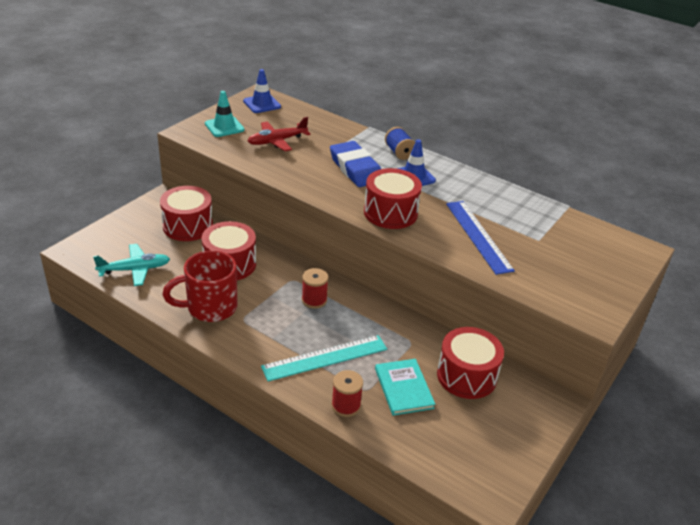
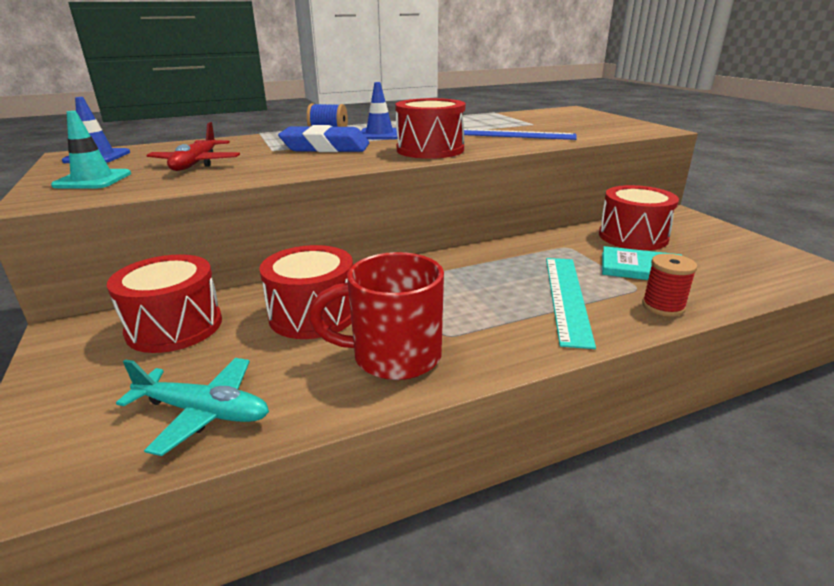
camera: 55 degrees left, 10 degrees down
turquoise plane [93,244,170,286] -> turquoise plane turned 90 degrees clockwise [116,358,269,456]
red mug [162,250,237,322] -> red mug turned 75 degrees clockwise [309,252,444,380]
red spool [302,268,328,309] -> none

